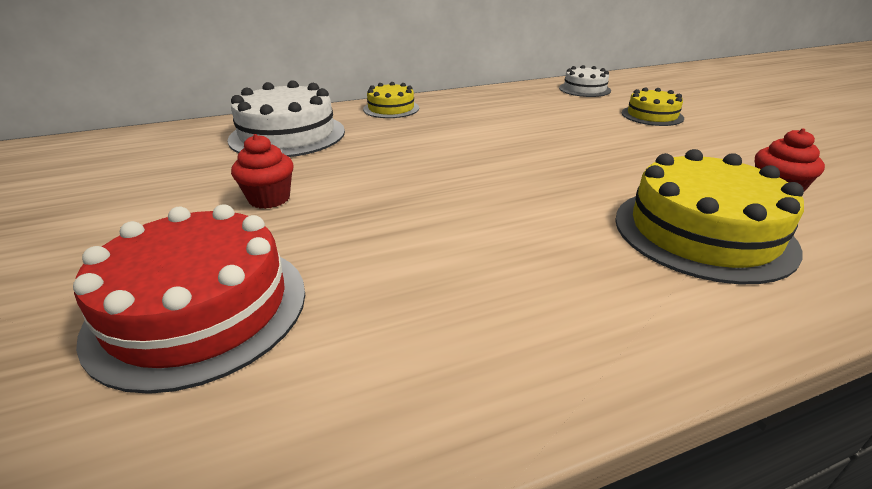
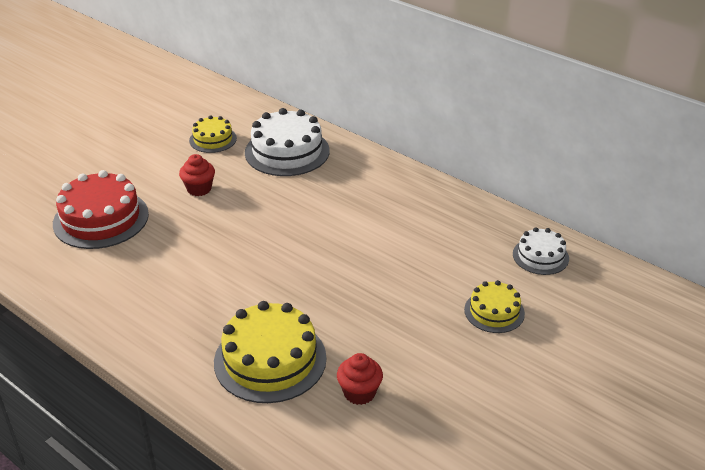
camera: 60 degrees right, 5 degrees up
yellow cake [363,82,419,118] -> yellow cake moved to [189,115,237,153]

